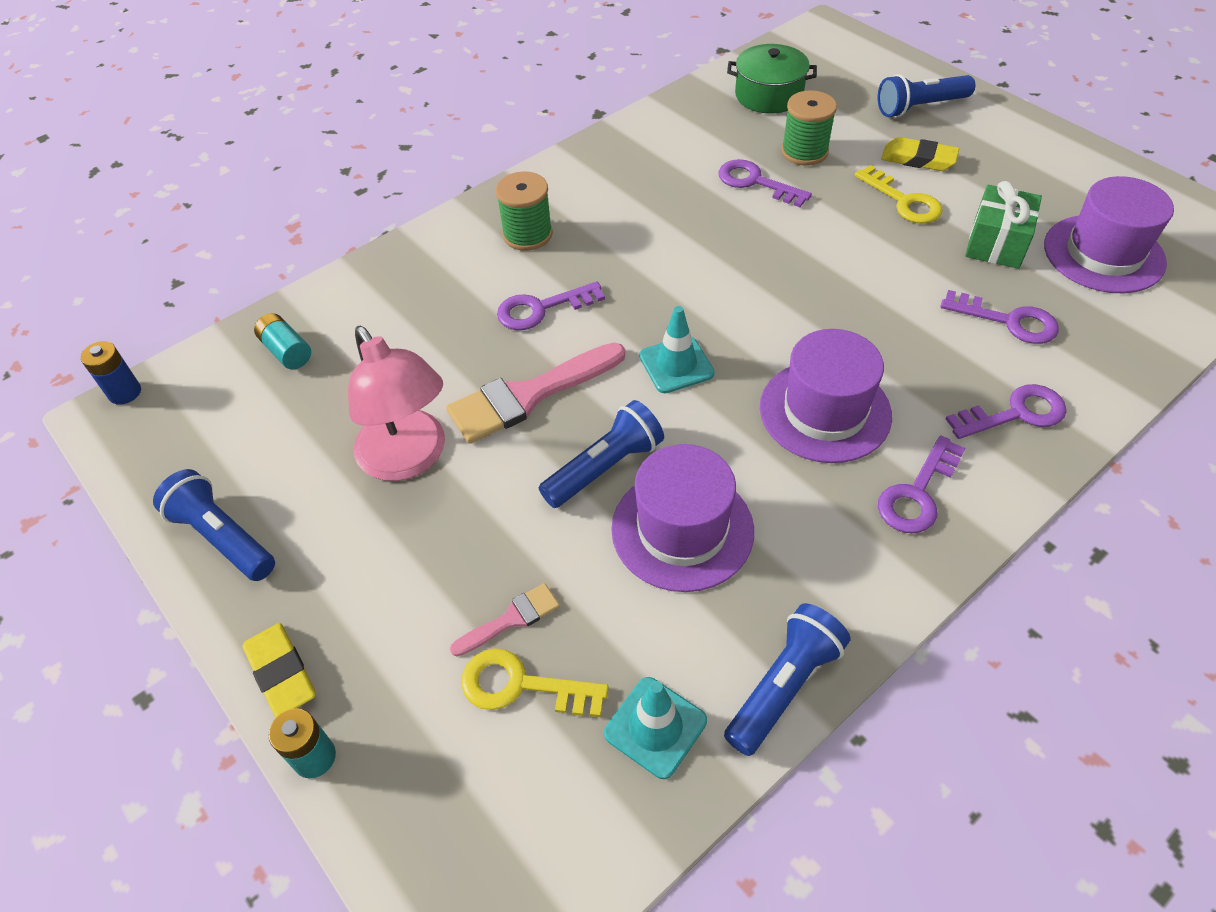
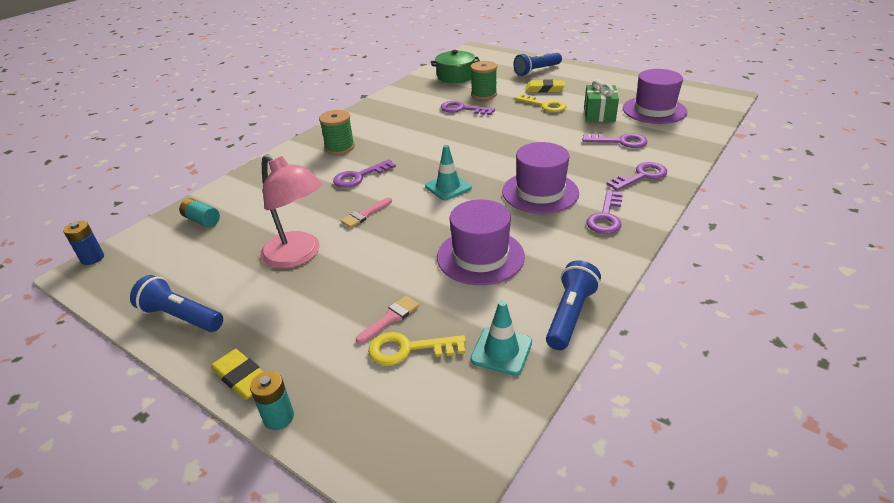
camera: 15 degrees left, 15 degrees down
pink brush [446,343,625,444] -> pink brush [341,198,392,228], size x0.51
blue flashlight [539,400,664,508] -> none

